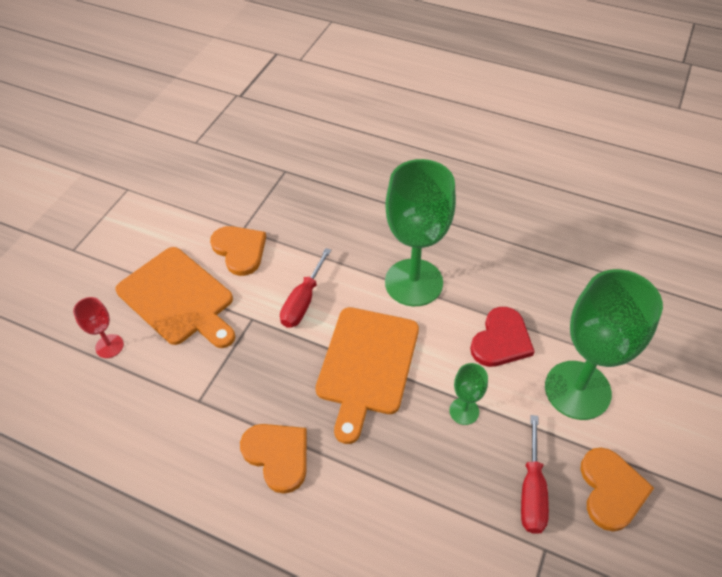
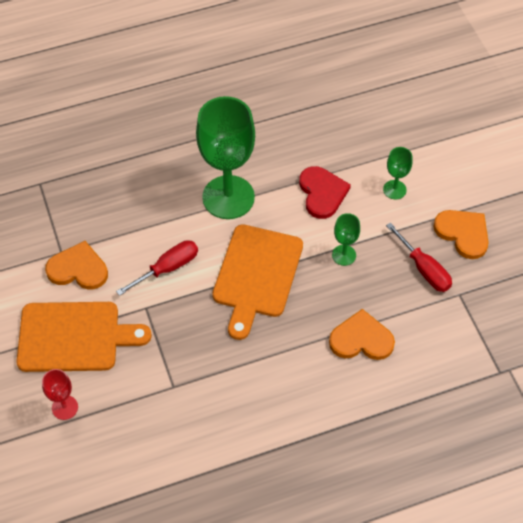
camera: 45 degrees left, 5 degrees up
orange heart [240,424,307,494] -> orange heart moved to [329,309,395,360]
red screwdriver [280,248,331,328] -> red screwdriver turned 105 degrees counterclockwise [116,240,198,296]
orange cutting board [316,307,419,444] -> orange cutting board turned 45 degrees clockwise [212,224,303,340]
green goblet [545,269,663,420] -> green goblet [383,147,413,200], size x0.45

